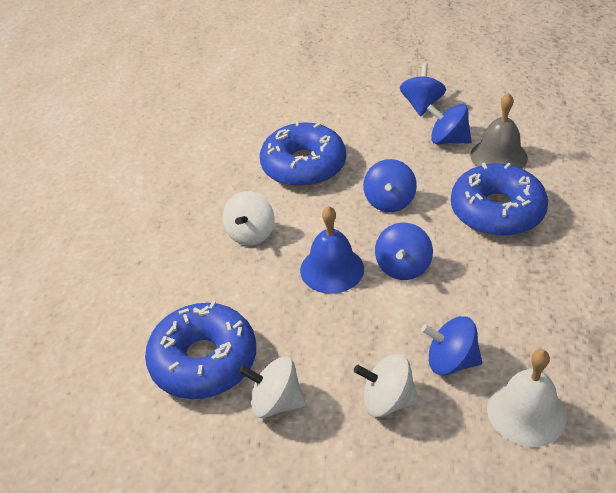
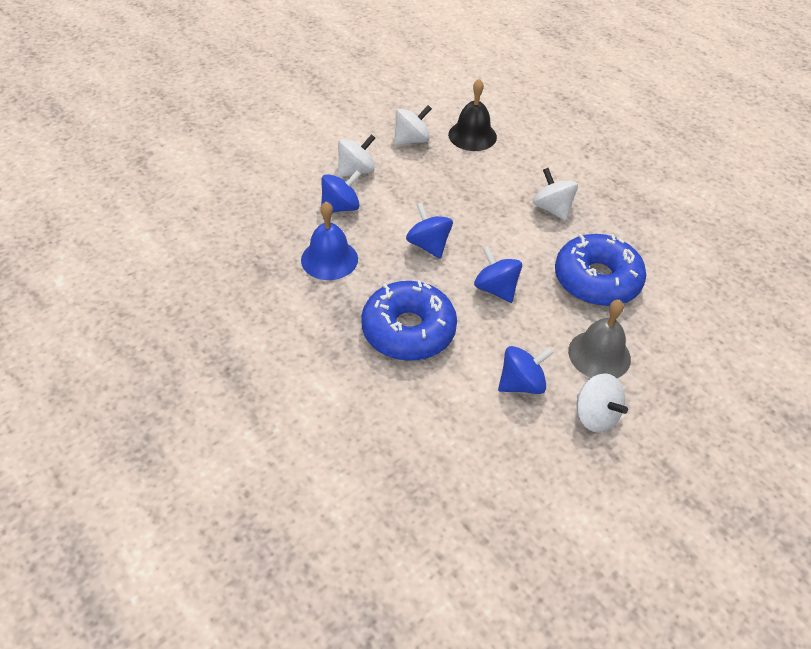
camera: 130 degrees right, 5 degrees up
blue donut [145,301,256,399] -> black bell [448,79,497,151]
blue bell [300,206,364,294] -> blue bell moved to [301,202,358,280]
blue spinning top [400,63,446,116] -> white spinning top [577,373,628,432]
grey bell [470,93,528,169] -> grey bell moved to [568,300,631,378]
white bell [487,349,566,447] -> none

